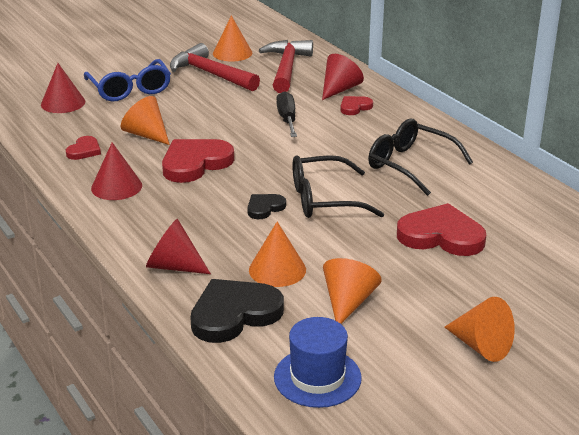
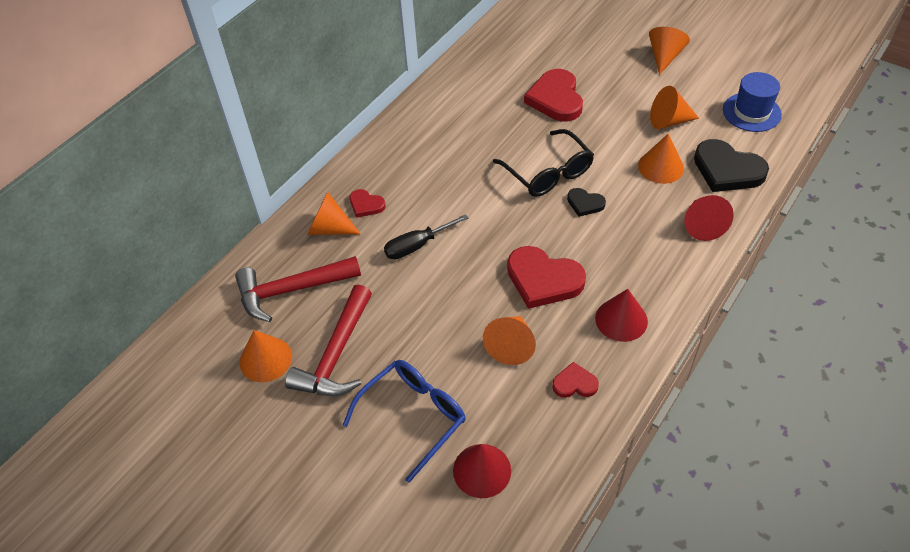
camera: 110 degrees left, 20 degrees up
red cone [322,54,364,100] -> orange cone [307,192,361,235]
black glasses [368,119,473,196] -> none

